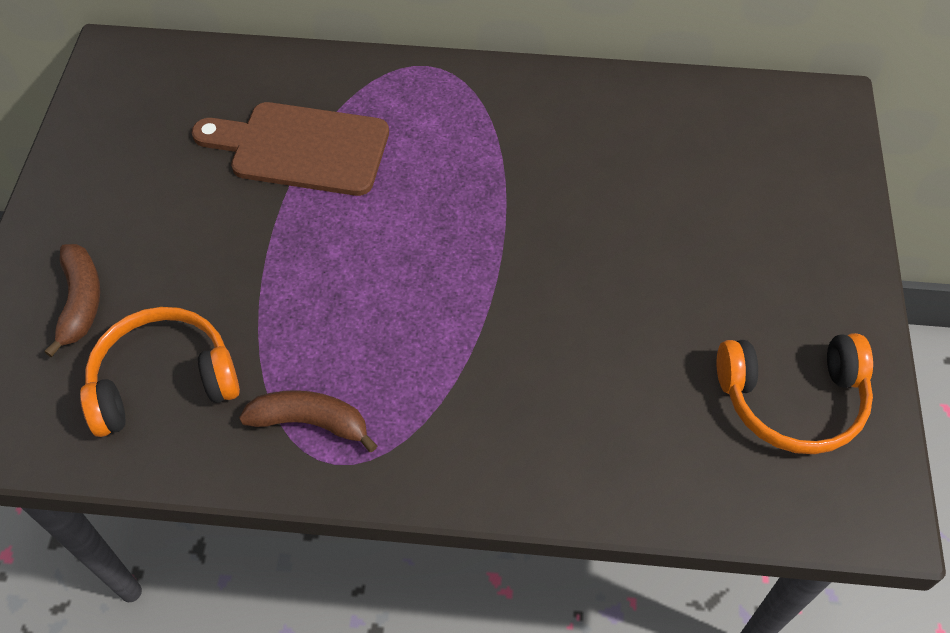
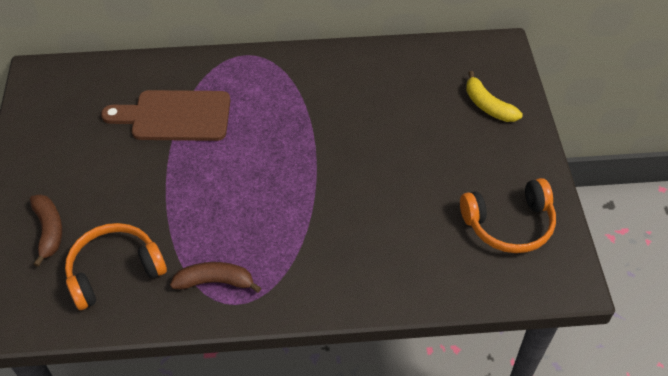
camera: 10 degrees left, 5 degrees down
none -> yellow banana [466,71,523,122]

